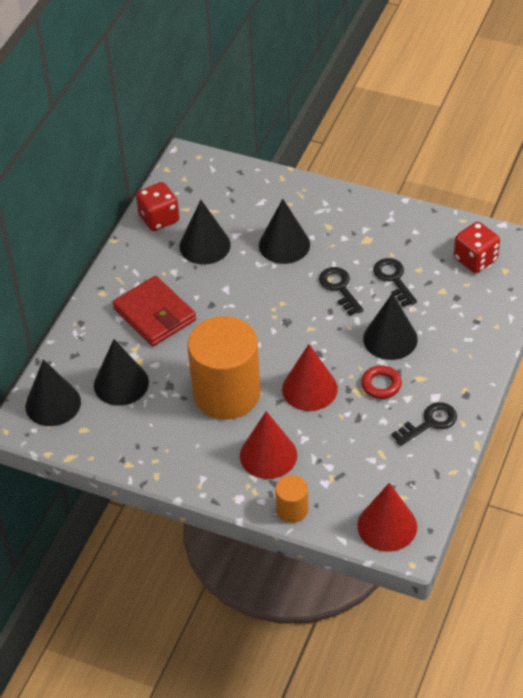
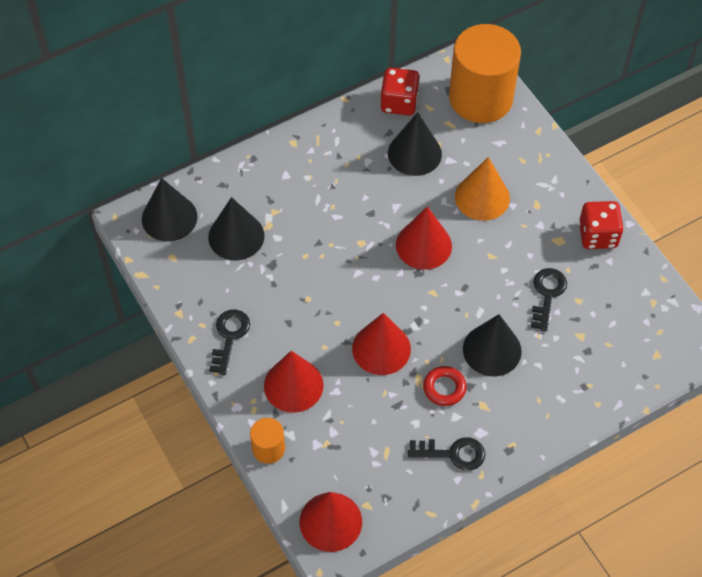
camera: 35 degrees right, 10 degrees up
red wallet [113,276,196,346] -> none
orange cylinder [187,316,261,419] -> orange cylinder moved to [449,24,521,123]
black cone [259,199,310,264] -> orange cone [455,157,510,221]
black key [319,267,363,316] -> black key moved to [209,309,250,375]
red dice [454,222,500,273] -> red dice moved to [579,201,624,249]
none -> red cone [396,206,452,270]

